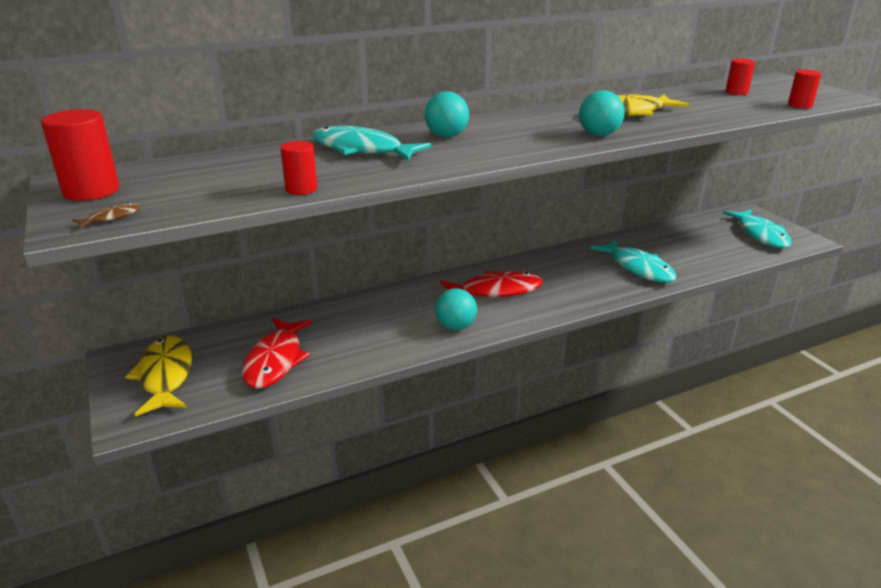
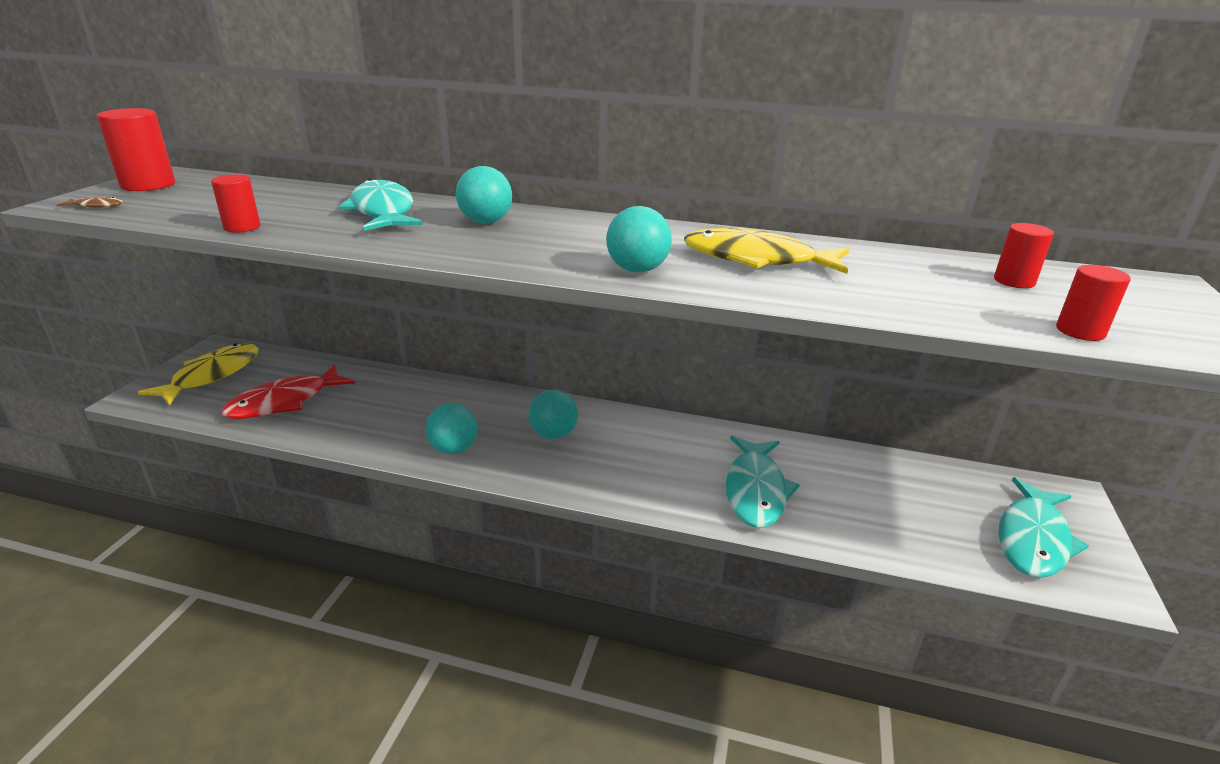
camera: 40 degrees right, 0 degrees up
red fish [440,271,543,297] -> turquoise ball [529,390,578,439]

